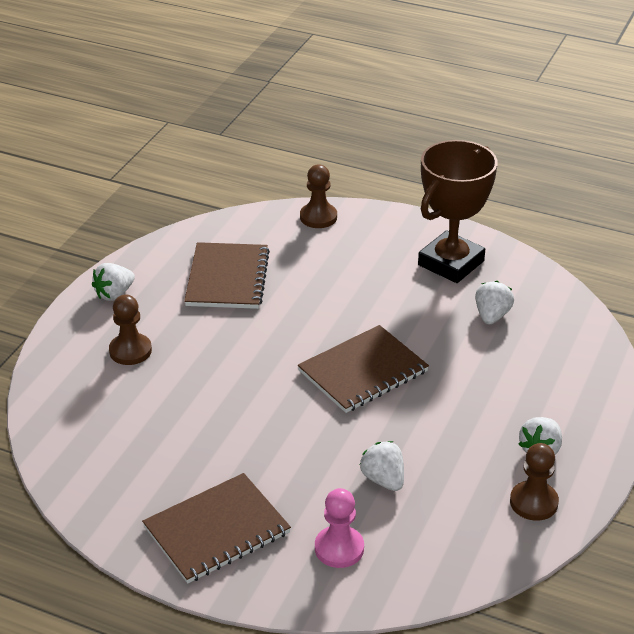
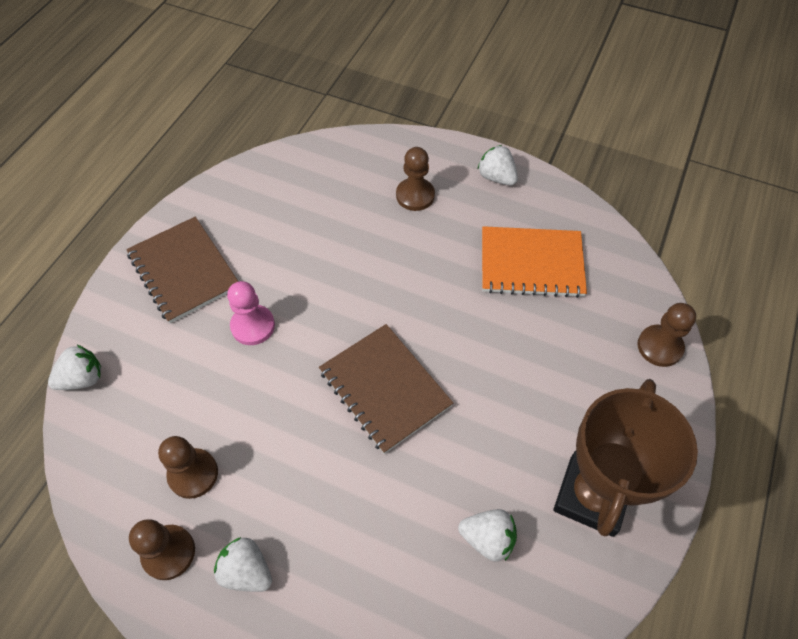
camera: 90 degrees right, 20 degrees up
brown notebook [184,242,270,309] -> orange notebook [482,226,587,298]
pink pawn [315,488,364,568] -> pink pawn moved to [227,281,275,345]
white strawberry [360,441,404,491] -> white strawberry moved to [48,345,101,390]
brown trophy [418,140,498,283] -> brown trophy turned 75 degrees clockwise [553,379,698,537]
none -> brown pawn [158,436,218,499]

